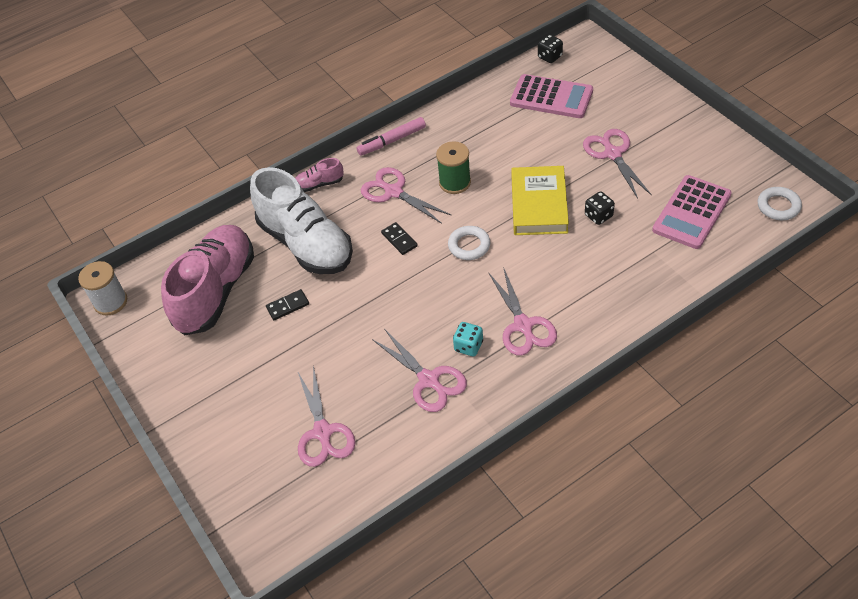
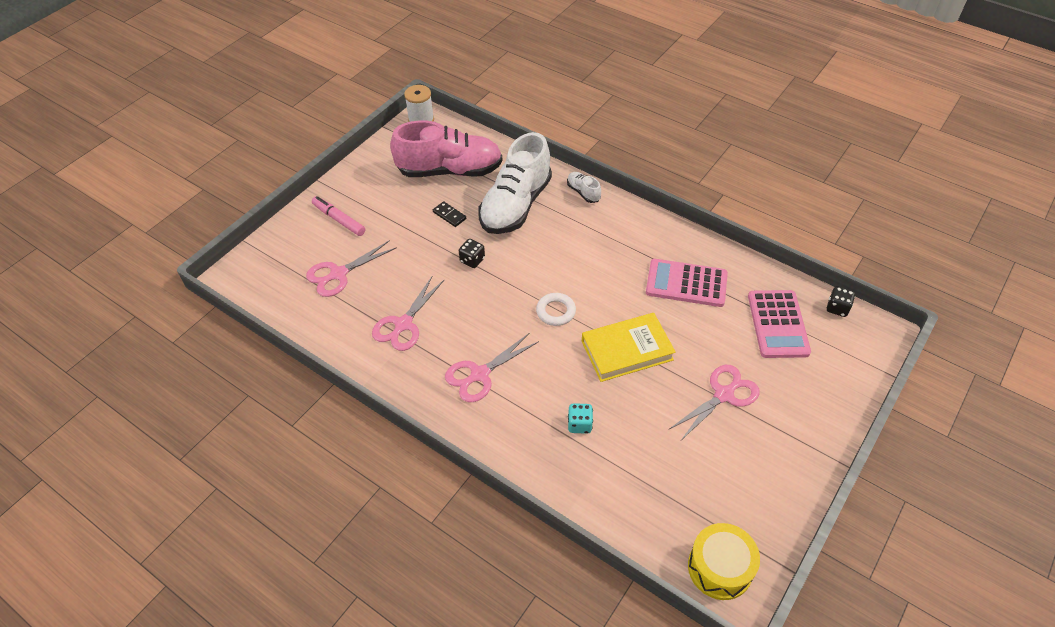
camera: 65 degrees right, 0 degrees up
pink shoe [295,158,344,192] -> white shoe [567,172,601,203]
pink marker [357,117,426,156] -> pink marker moved to [312,196,365,236]
pink scissors [361,167,451,224] -> none
black domino [381,222,418,255] -> none
green spool [436,141,471,194] -> none
turquoise dice [453,322,483,356] -> turquoise dice moved to [568,403,593,434]
black dice [585,192,615,225] -> black dice moved to [459,239,485,268]
pink calculator [652,175,732,249] -> pink calculator moved to [646,259,728,307]
white ring [758,187,802,220] -> yellow drum [688,523,760,600]

